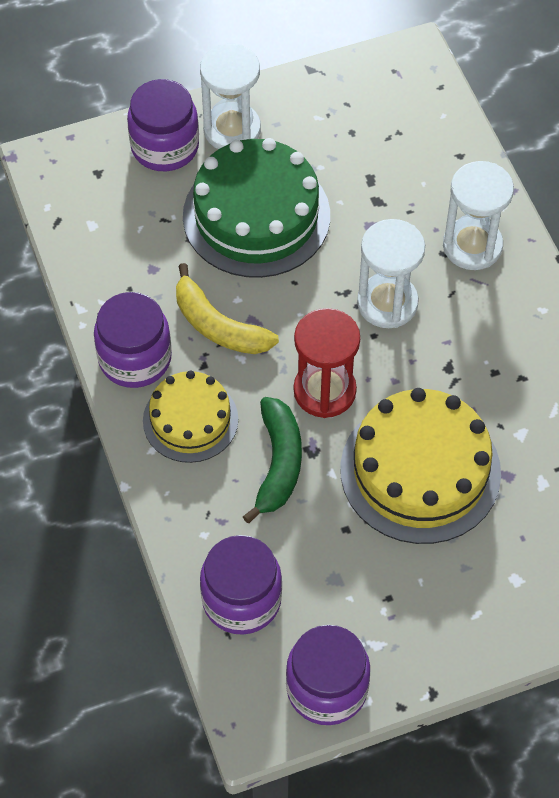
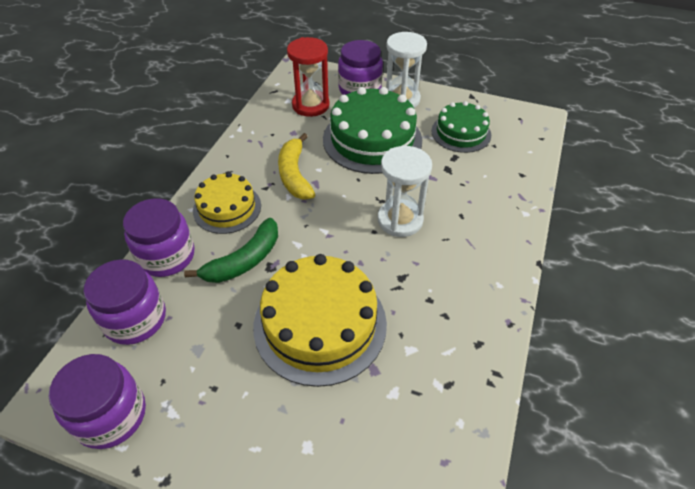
camera: 40 degrees right, 10 degrees down
purple jar [94,292,172,388] -> purple jar moved to [123,198,194,277]
red hourglass [294,308,361,418] -> red hourglass moved to [287,37,330,117]
white hourglass [443,161,514,270] -> none
none -> green cake [431,101,491,153]

